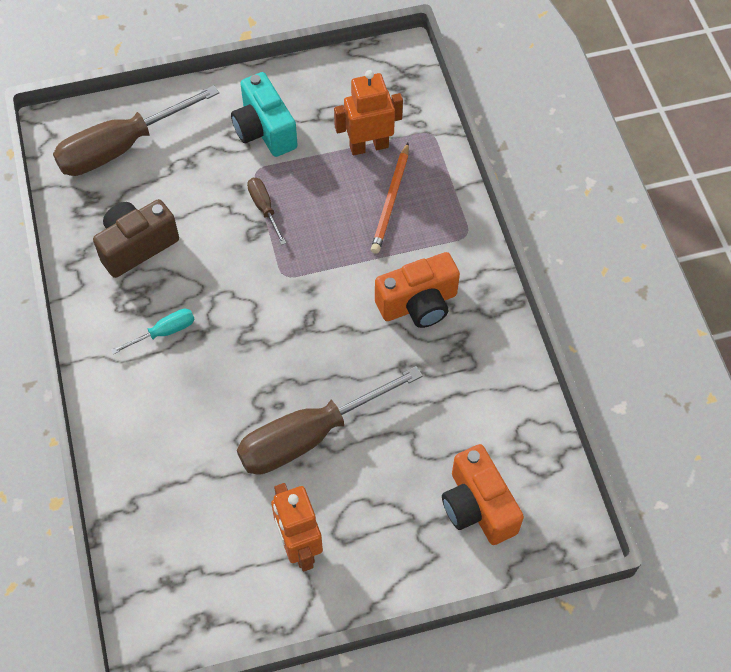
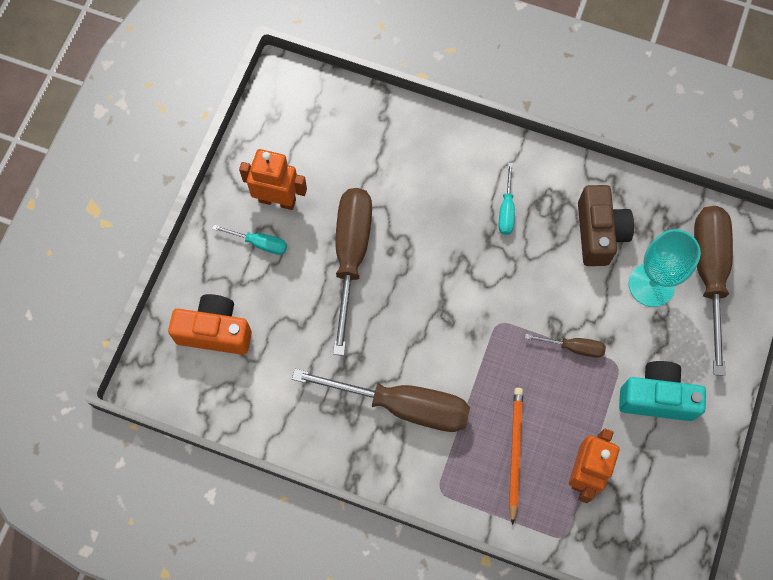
camera: 125 degrees right, 10 degrees up
orange pencil [371,143,409,254] -> orange pencil turned 45 degrees clockwise [509,388,523,525]
orange camera [375,252,460,328] -> brown screwdriver [292,369,470,432]
none -> turquoise screwdriver [212,225,287,255]
none -> turquoise goblet [629,229,701,307]

